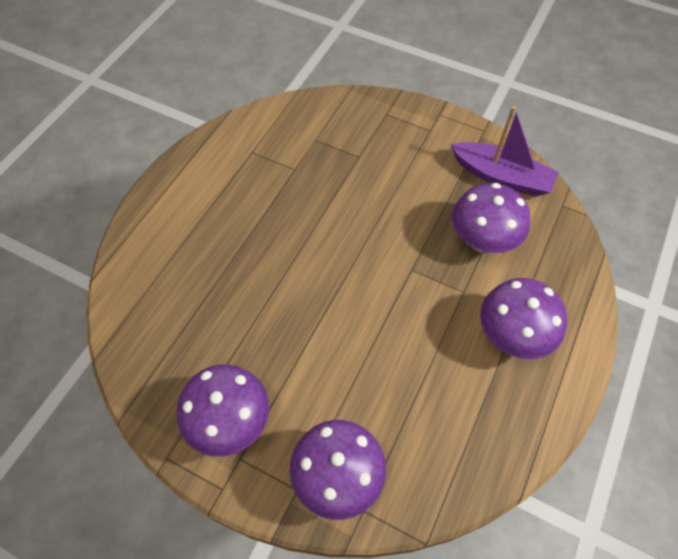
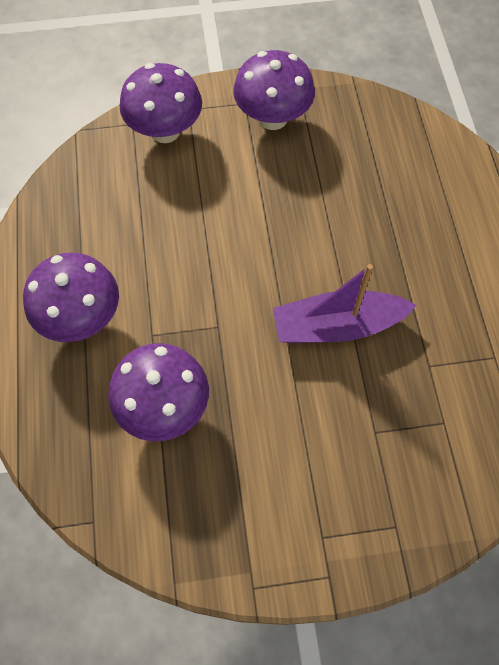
camera: 145 degrees right, 5 degrees up
purple boat [451,106,559,197] -> purple boat moved to [273,264,416,343]

